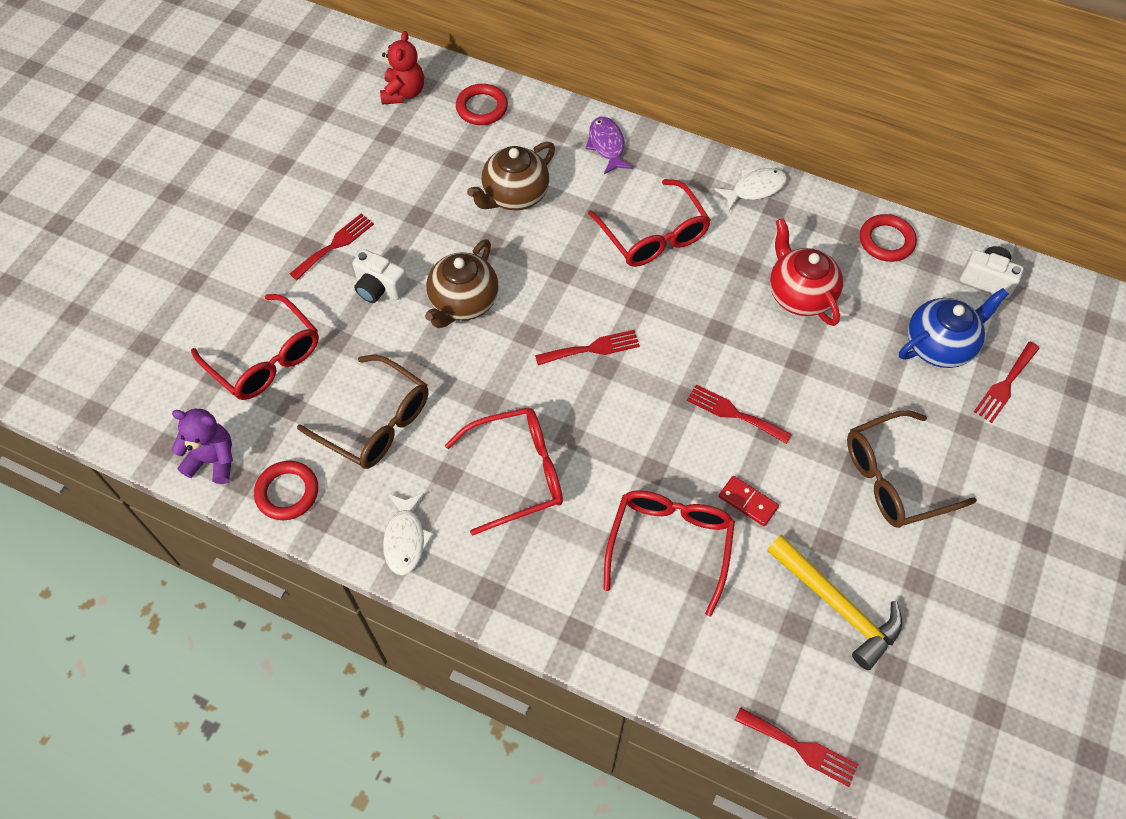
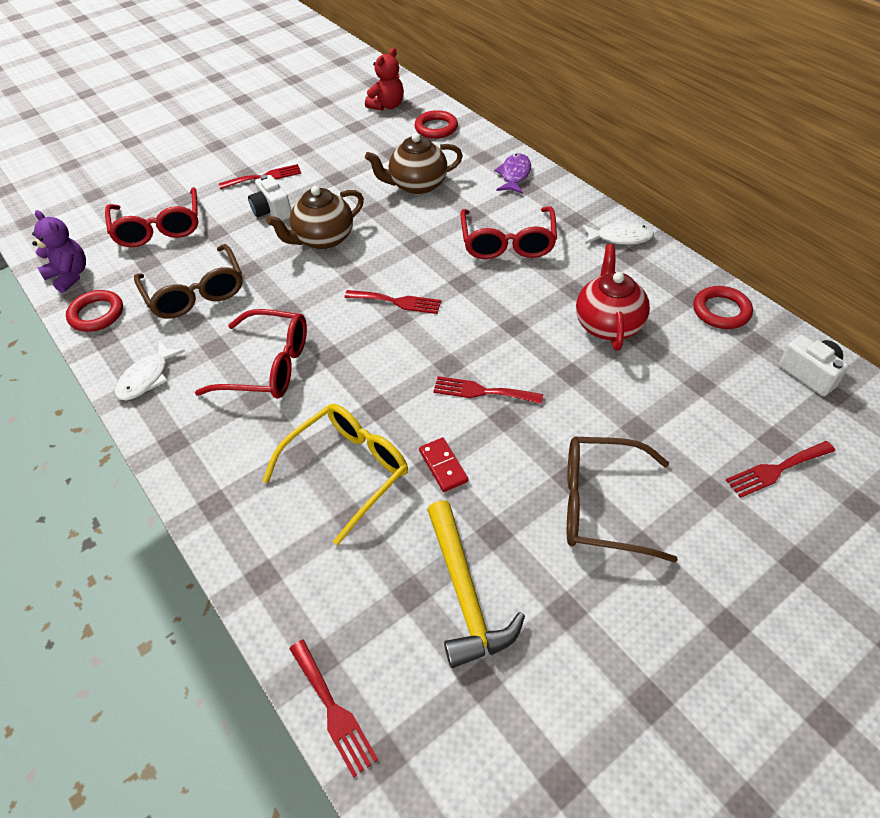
camera: 30 degrees right, 10 degrees down
red glasses [603,490,735,617] -> yellow glasses [263,404,408,545]
red fork [687,384,792,444] -> red fork turned 45 degrees counterclockwise [433,376,543,404]
blue teapot [899,288,1009,368] -> none

